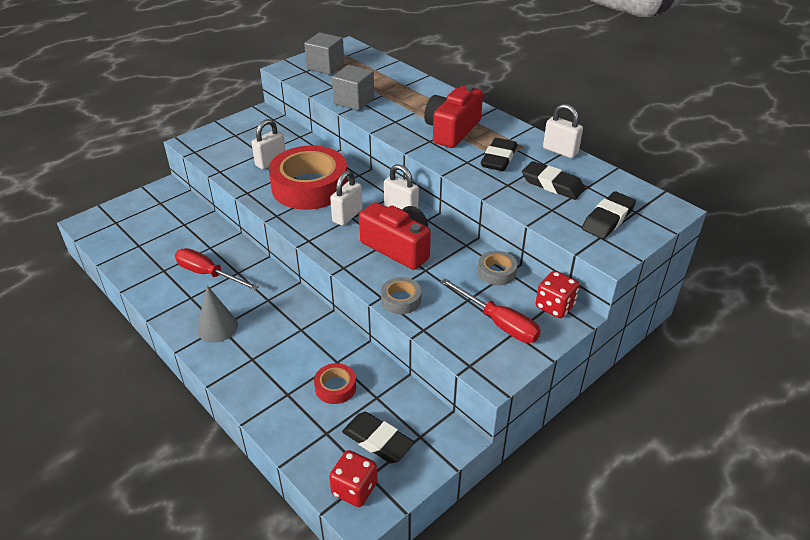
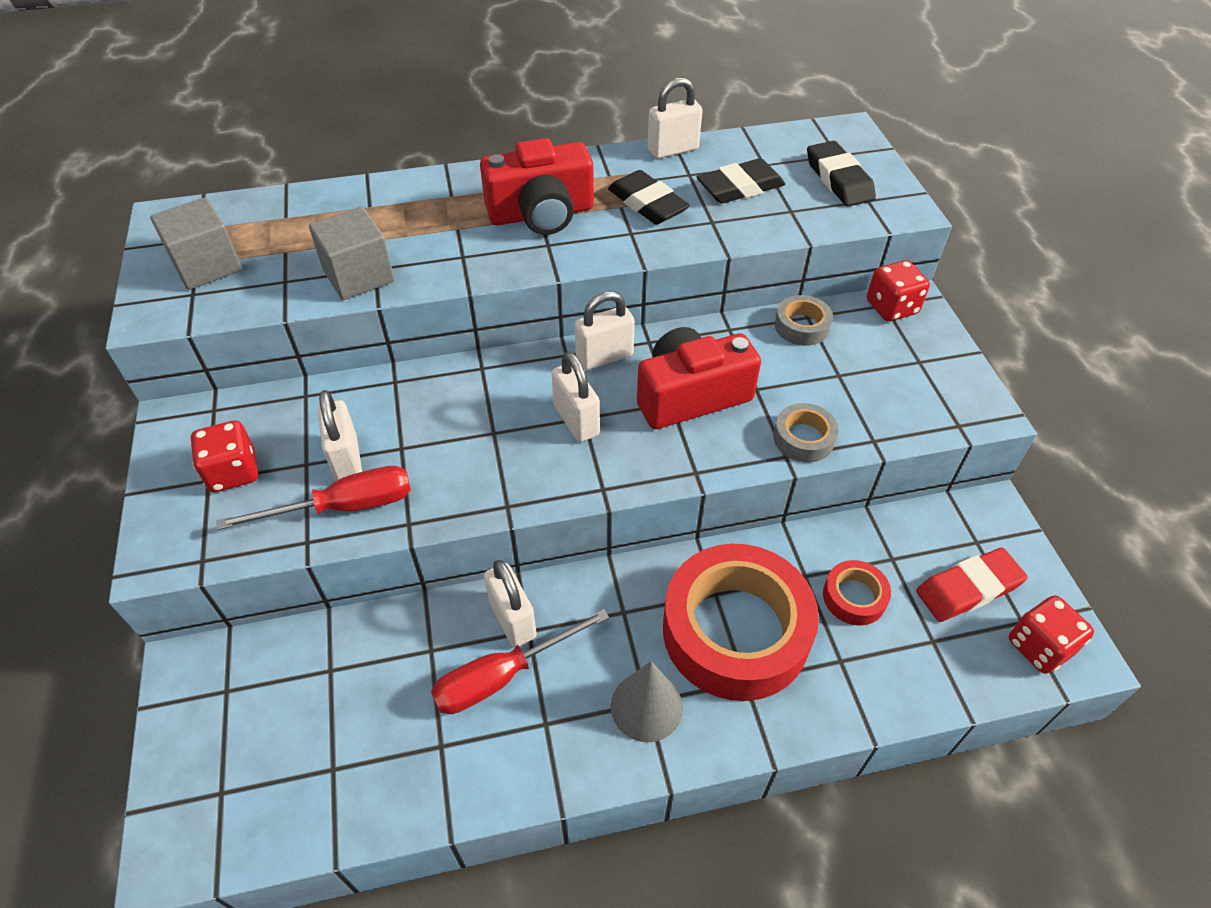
camera: 60 degrees left, 10 degrees up
red tape [269,145,348,210] -> red tape moved to [663,544,819,701]
black eraser [342,412,415,463] -> red eraser [916,548,1028,622]
red camera [424,85,483,148] -> red camera turned 75 degrees counterclockwise [480,138,594,235]
red screwdriver [441,278,541,343] -> red screwdriver moved to [217,466,411,530]
none -> red dice [190,420,258,492]
none -> white padlock [484,560,537,647]

